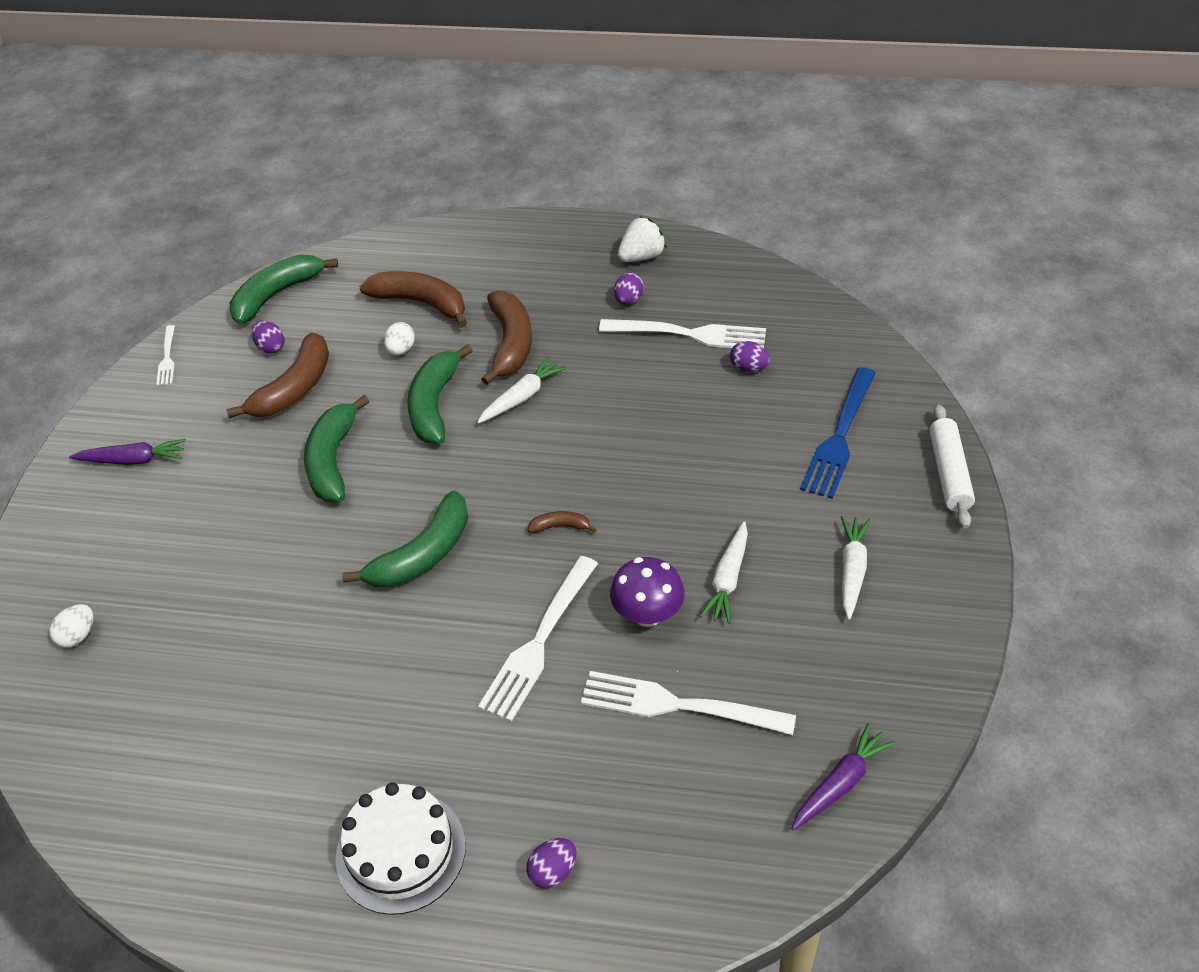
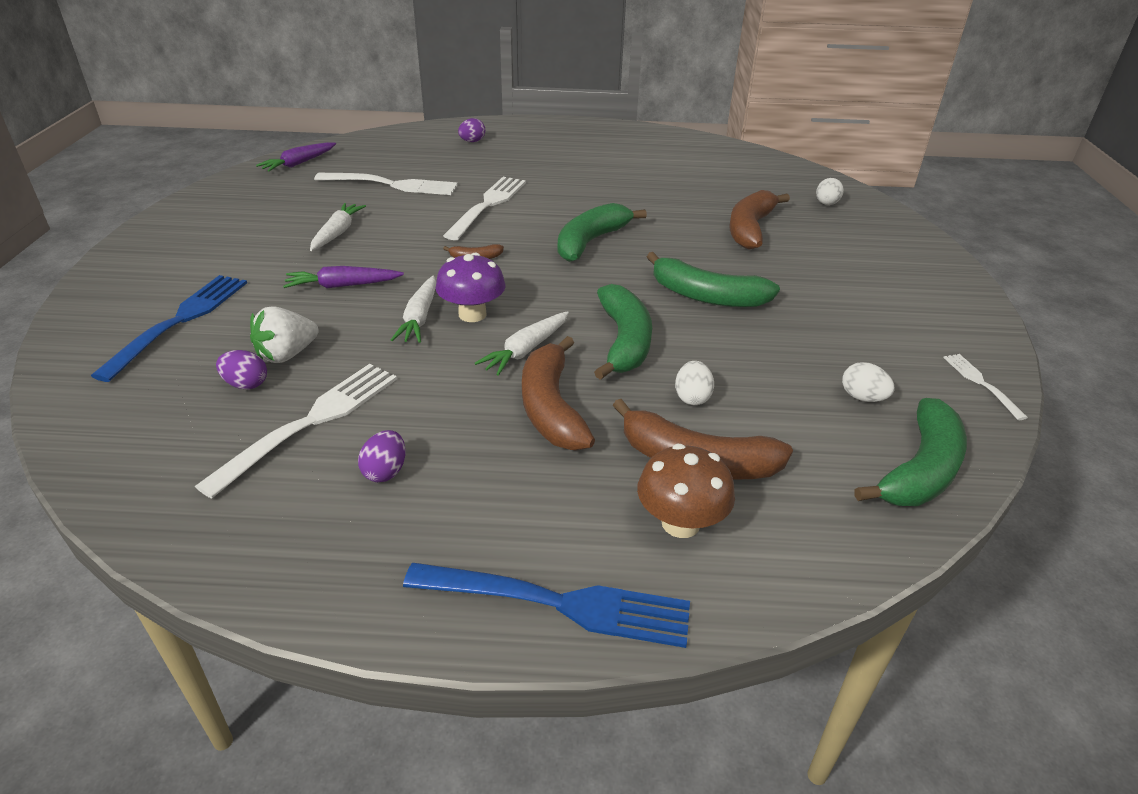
camera: 170 degrees right, 10 degrees down
purple carrot [69,439,186,465] -> purple carrot moved to [283,266,404,288]
brown banana [226,332,329,418] -> brown banana moved to [730,190,790,250]
purple egg [252,321,285,354] -> white egg [842,362,895,402]
green banana [304,395,369,502] -> green banana turned 120 degrees clockwise [647,252,780,307]
white cake [336,782,466,915] -> none
white fork [599,319,766,348] -> white fork turned 120 degrees clockwise [195,364,397,499]
purple mushroom [610,557,685,627] -> purple mushroom moved to [435,253,505,322]
white strawberry [618,216,667,262] -> white strawberry moved to [250,306,319,363]
white carrot [841,516,871,620] -> white carrot moved to [391,276,436,343]
white rolling pin [929,404,975,529] -> none
none -> blue fork [403,563,690,648]
none -> brown mushroom [637,444,735,538]

